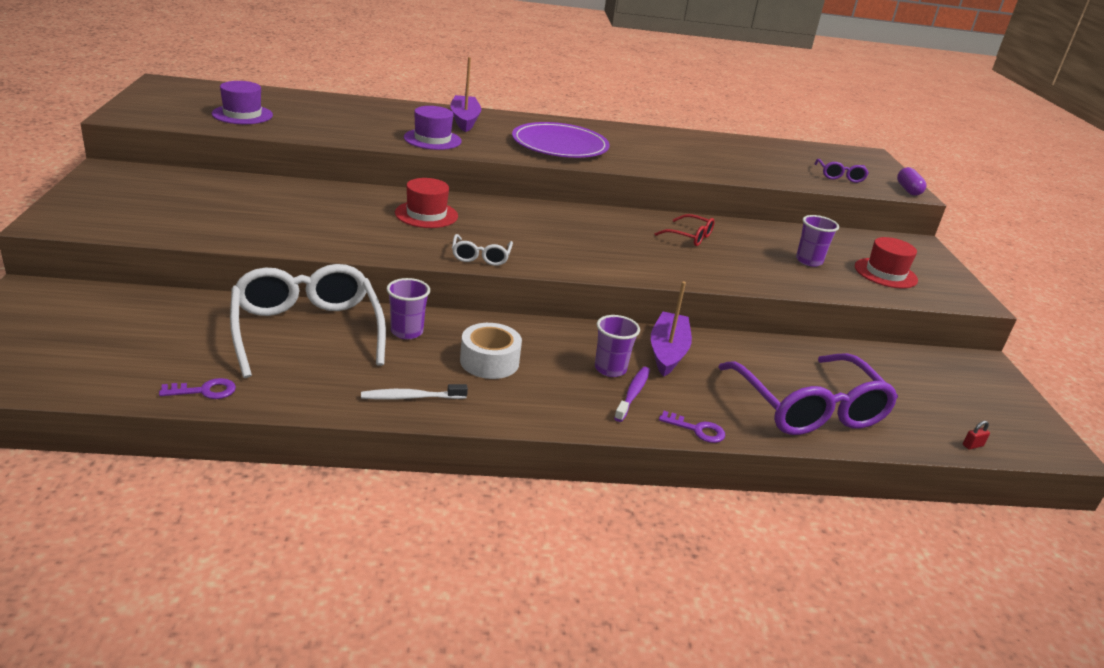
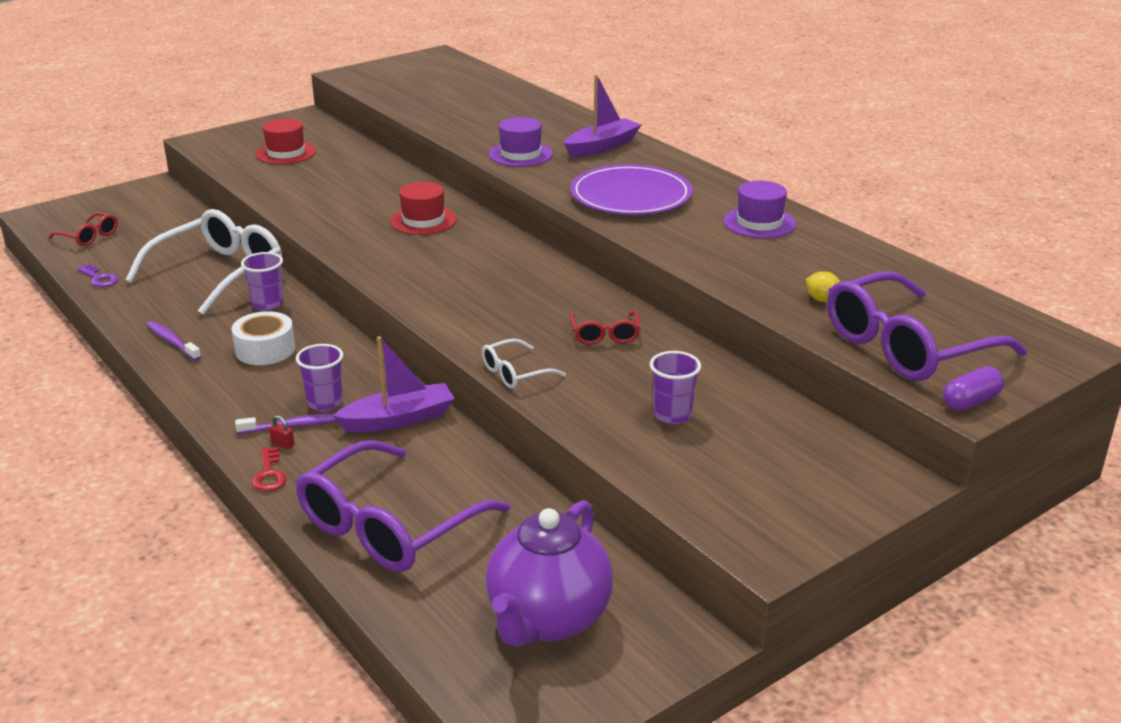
camera: 60 degrees right, 0 degrees up
purple hat [212,81,273,124] -> purple hat moved to [723,181,796,238]
white toothbrush [361,384,468,400] -> purple toothbrush [146,321,201,361]
white glasses [452,234,513,266] -> white glasses moved to [482,339,566,389]
purple key [659,411,725,443] -> red key [251,447,287,492]
purple glasses [815,159,869,183] -> purple glasses [827,271,1027,381], size x2.16
red hat [855,237,918,289] -> red hat moved to [256,118,316,164]
red padlock [963,421,990,450] -> red padlock moved to [269,415,295,449]
none -> red glasses [49,212,118,246]
none -> purple teapot [486,500,613,647]
none -> yellow lemon [806,271,840,302]

